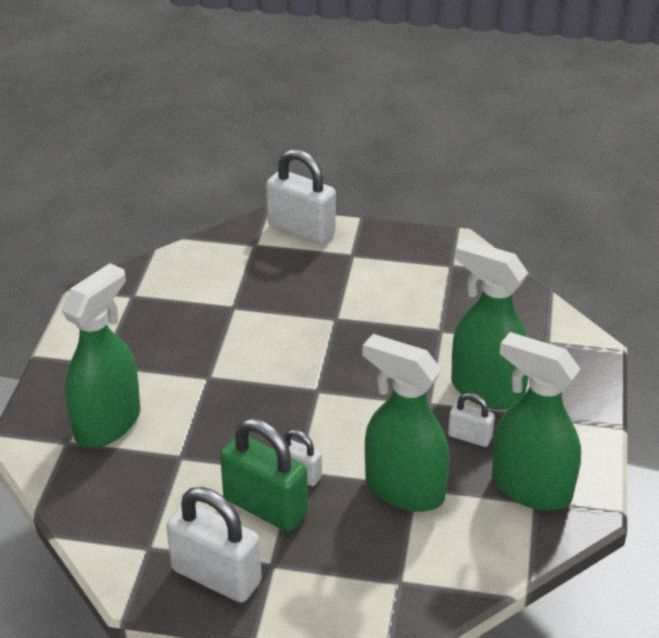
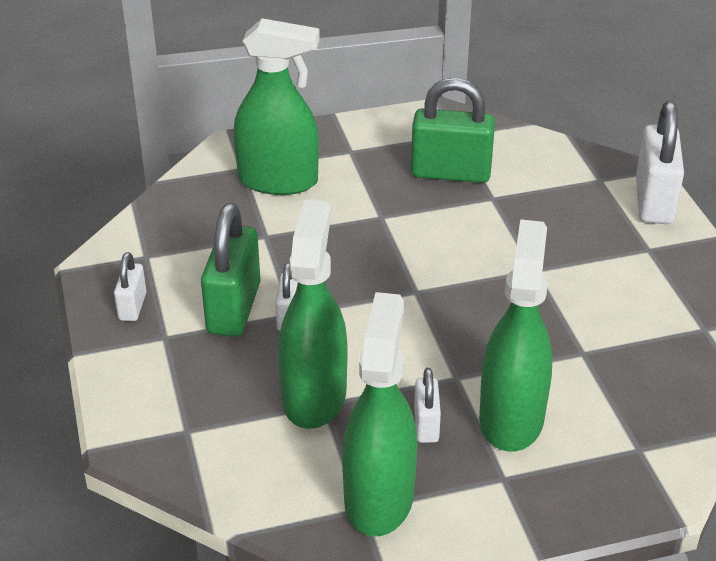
camera: 65 degrees right, 0 degrees up
white padlock [166,487,262,603] -> white padlock [114,252,146,321], size x0.53
none -> green padlock [411,78,495,183]

